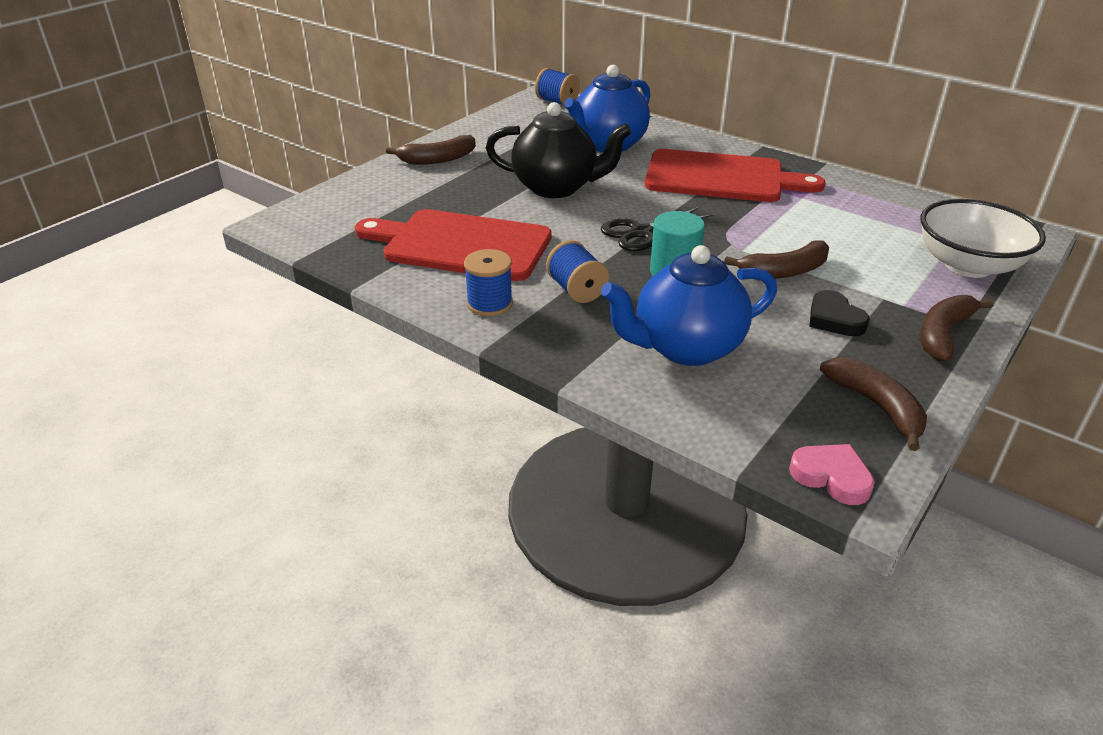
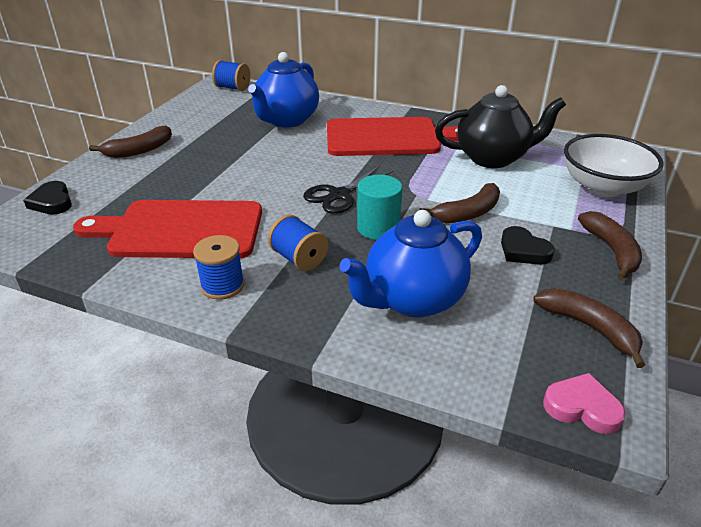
camera: 15 degrees left, 0 degrees up
black teapot [486,102,631,198] -> black teapot moved to [435,85,566,168]
brown banana [920,295,994,361] -> brown banana turned 150 degrees clockwise [578,211,642,280]
none -> black heart [23,181,72,215]

